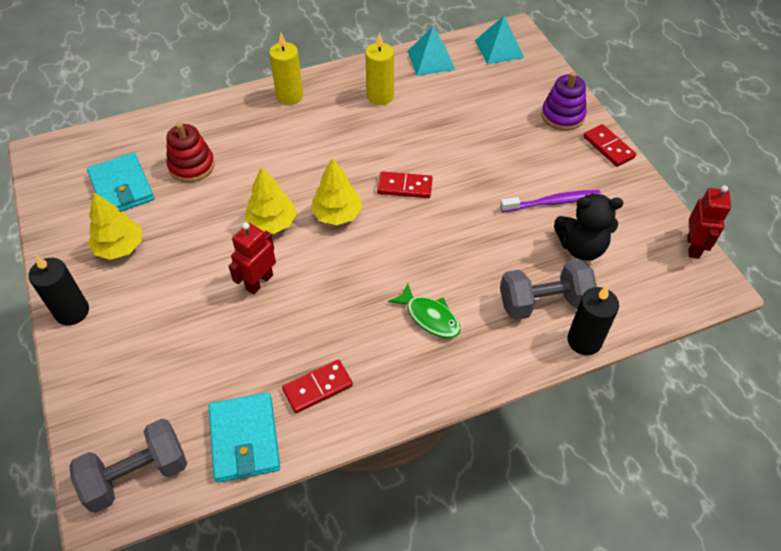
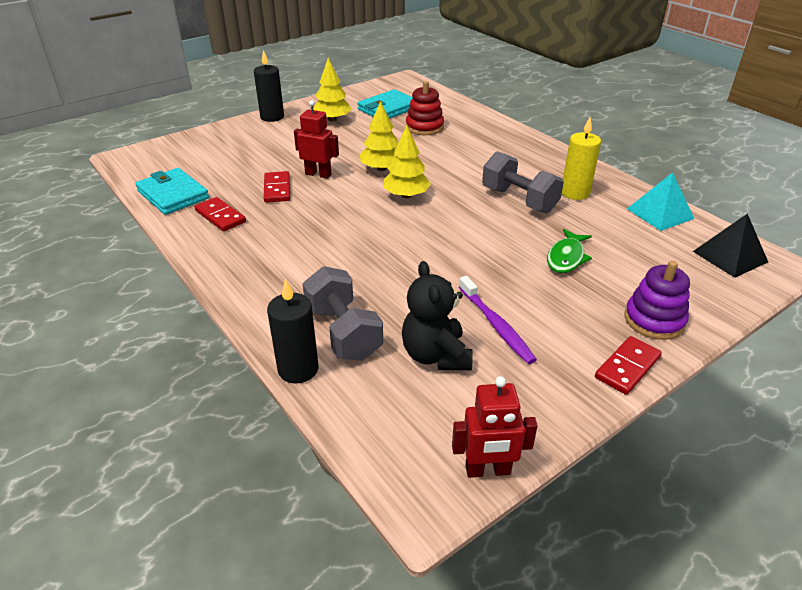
camera: 75 degrees right, 15 degrees down
grey dumbbell [69,419,187,513] -> grey dumbbell moved to [482,151,564,213]
turquoise wallet [208,392,280,483] -> turquoise wallet turned 75 degrees clockwise [135,168,209,215]
yellow candle [269,33,303,105] -> none
red domino [377,171,433,198] -> red domino moved to [264,171,290,203]
green fish [388,283,461,338] -> green fish moved to [547,229,592,273]
turquoise pyramid [475,16,524,65] -> black pyramid [693,214,768,278]

